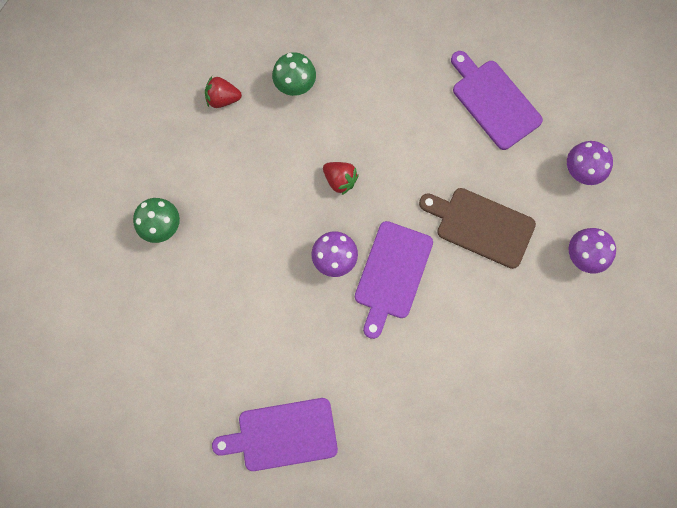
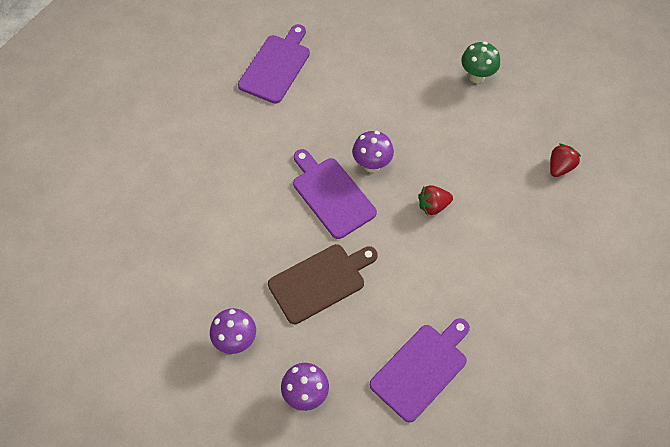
camera: 125 degrees right, 15 degrees down
green mushroom [272,52,316,96] -> none
purple cutting board [451,51,543,150] -> purple cutting board turned 45 degrees counterclockwise [370,318,470,422]

